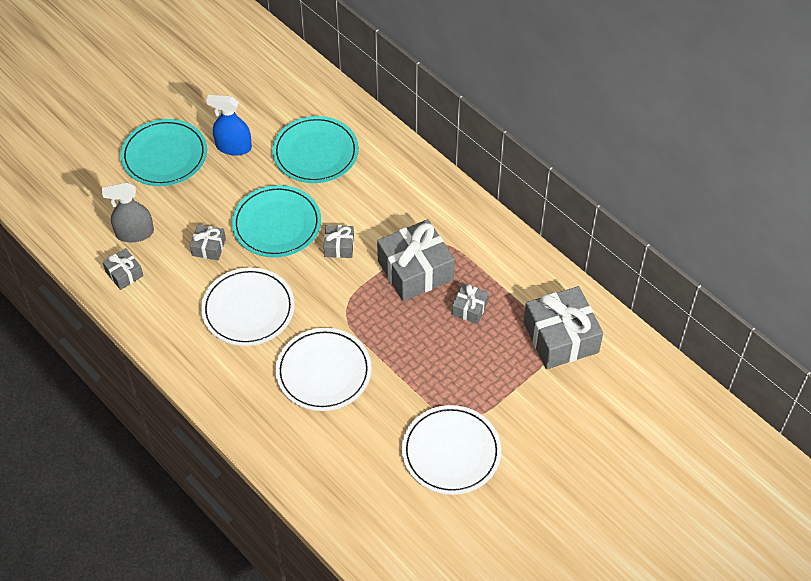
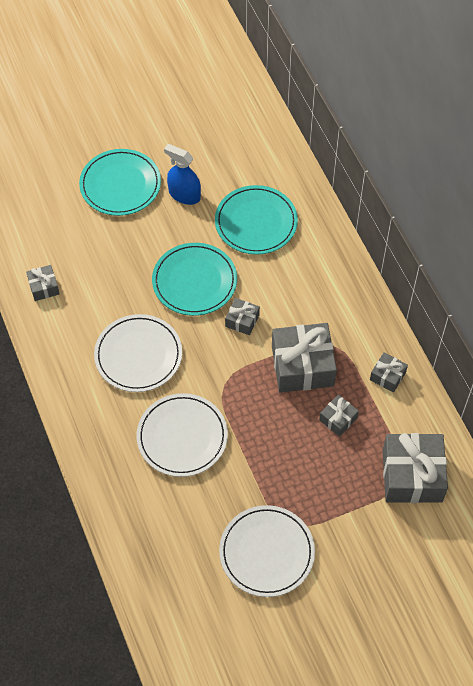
camera: 20 degrees right, 5 degrees up
grey spray bottle [102,183,154,242] -> none
grey gift [190,225,226,260] -> grey gift moved to [370,352,408,393]

